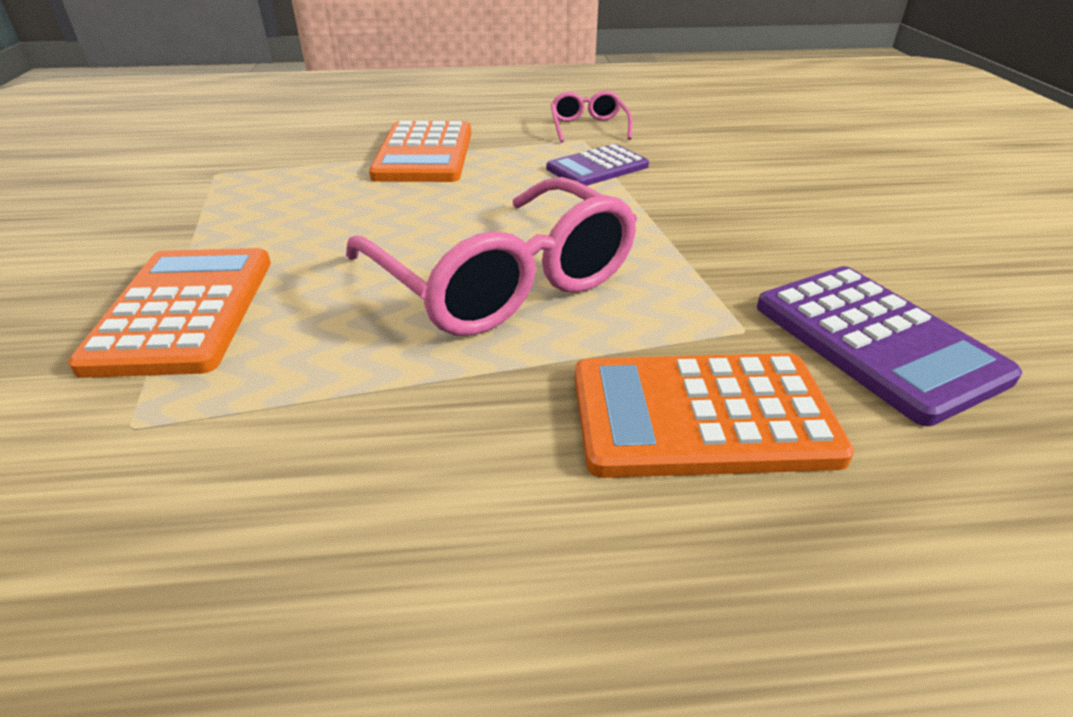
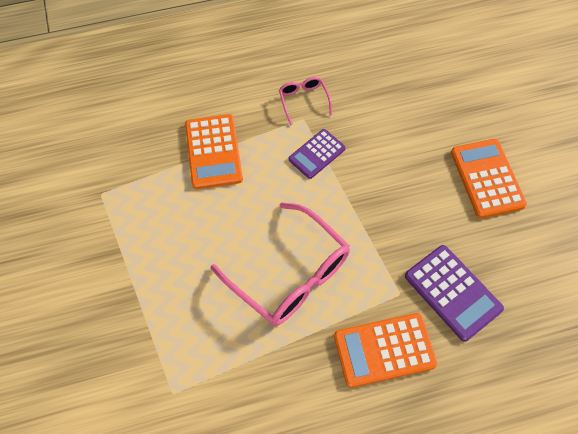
camera: 10 degrees left, 25 degrees up
orange calculator [68,248,271,378] -> orange calculator moved to [451,139,527,218]

